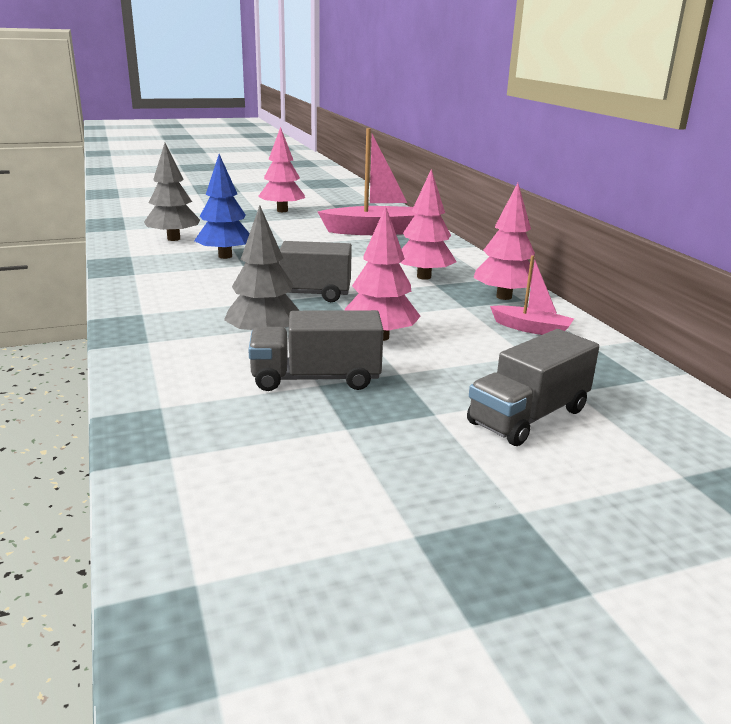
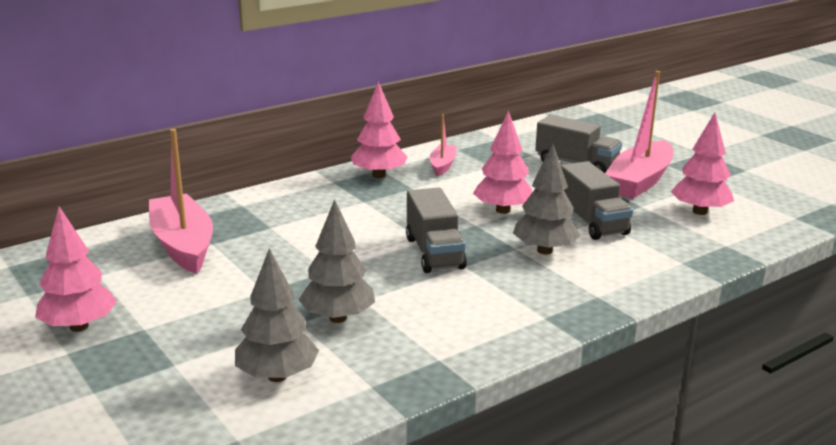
camera: 105 degrees left, 0 degrees up
blue tree [194,154,250,259] -> grey tree [299,199,375,323]
pink tree [401,169,457,280] -> pink tree moved to [671,113,734,215]
none -> pink boat [605,71,673,199]

